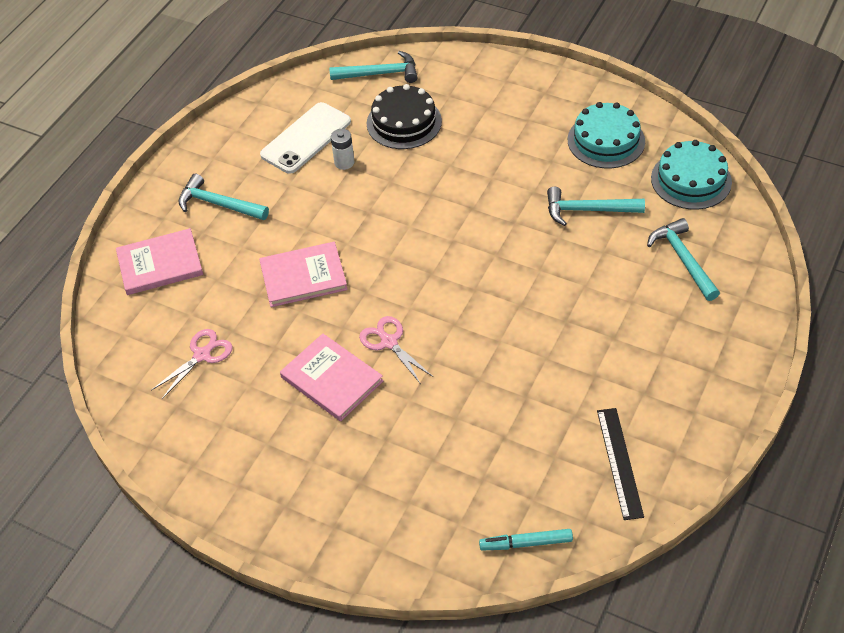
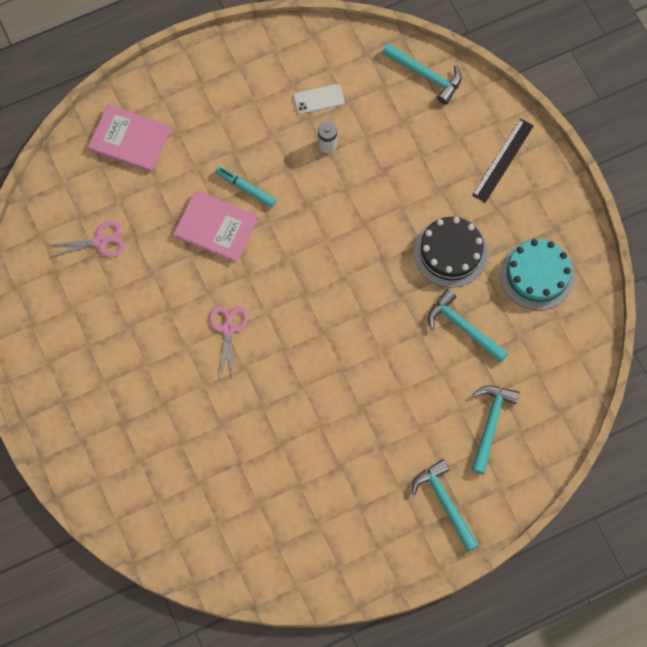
camera: 35 degrees right, 20 degrees up
turquoise hammer [178,174,269,220] -> turquoise hammer moved to [411,459,479,552]
white phone [260,102,351,174] -> white phone [293,84,345,114], size x0.54
pink book [280,334,383,421] -> none
black cake [367,84,442,149] -> black cake moved to [414,217,488,288]
turquoise marker [479,529,573,551] -> turquoise marker moved to [215,166,276,208]
black ruler [597,408,644,520] -> black ruler moved to [472,119,534,203]
turquoise cake [651,140,732,210] -> none

